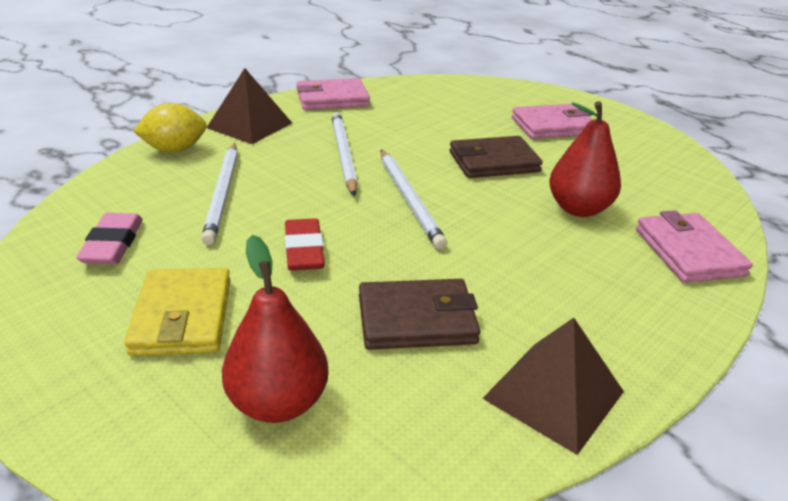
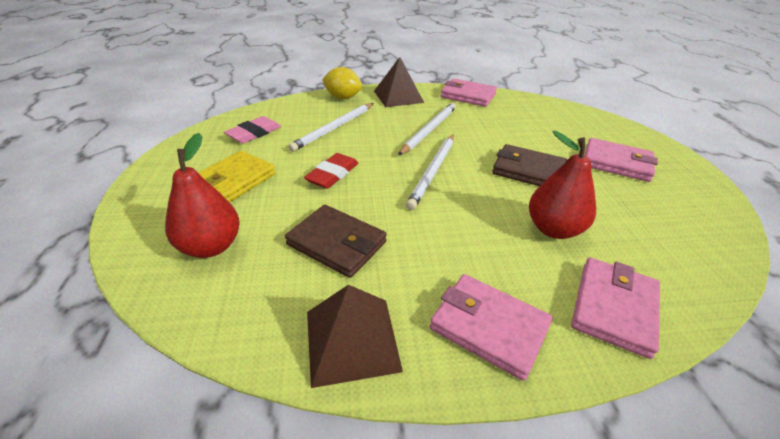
camera: 40 degrees right, 5 degrees up
none -> pink wallet [429,274,553,381]

